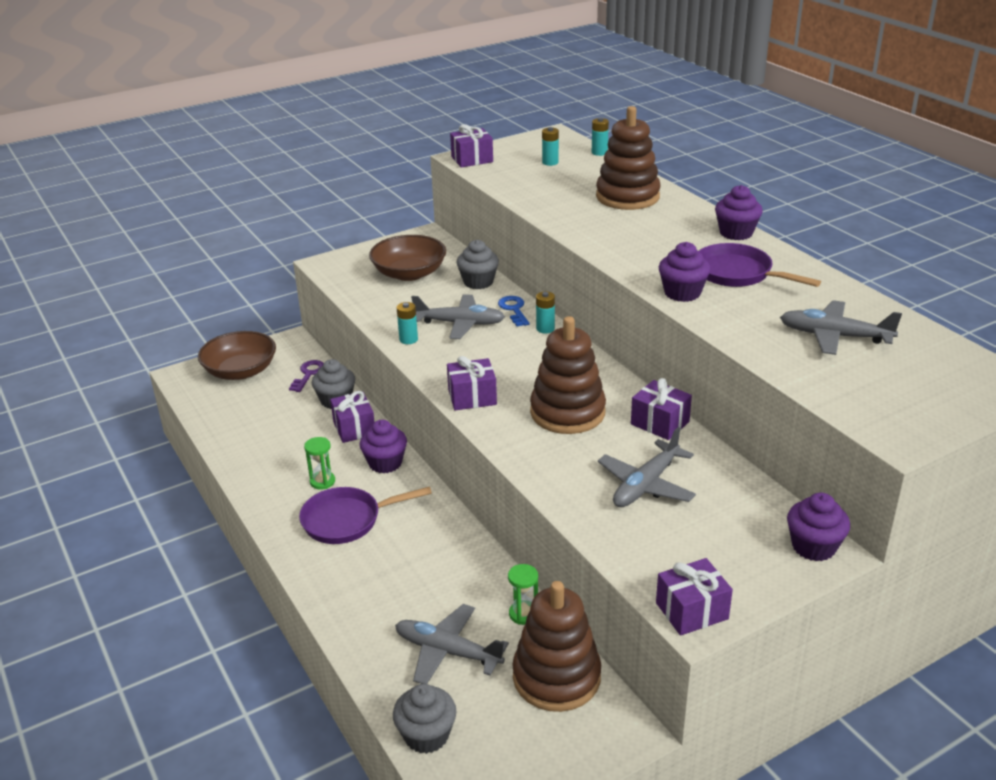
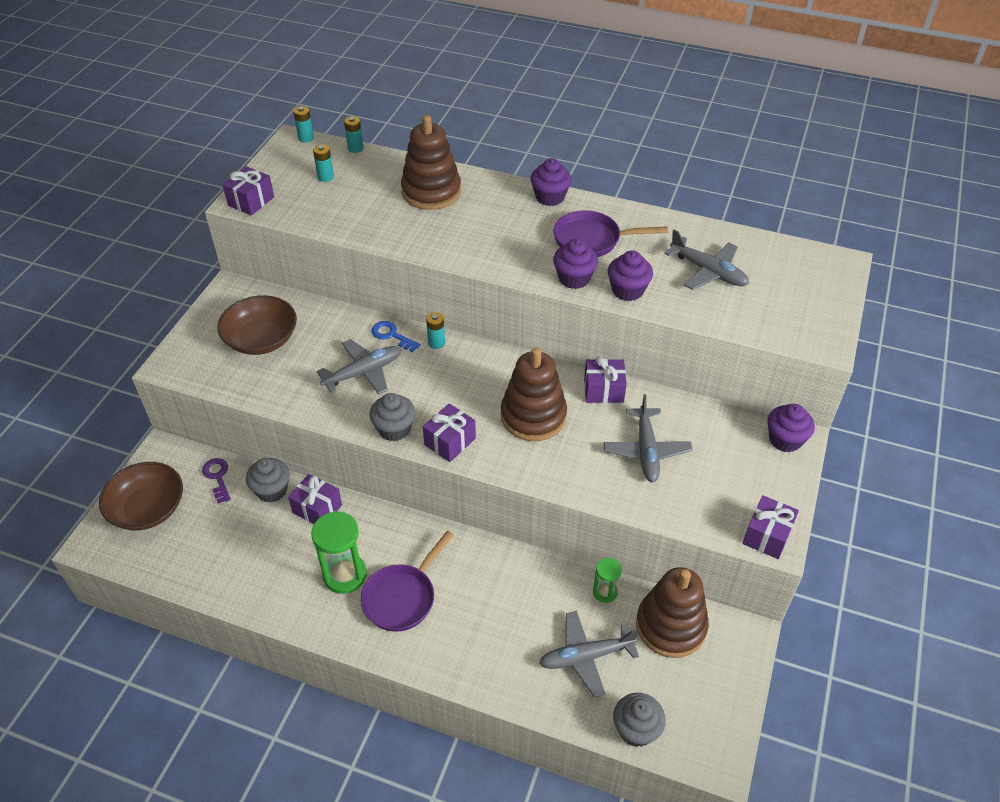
camera: 40 degrees left, 15 degrees up
green hourglass [304,437,335,490] -> green hourglass [311,511,367,594], size x1.80
purple cupcake [360,420,407,473] -> purple cupcake moved to [608,250,653,301]
turquoise battery [397,302,418,344] -> turquoise battery moved to [293,106,314,142]
grey cupcake [457,240,499,289] -> grey cupcake moved to [369,393,416,441]
grey plane [780,300,902,355] -> grey plane turned 120 degrees counterclockwise [664,230,749,290]

